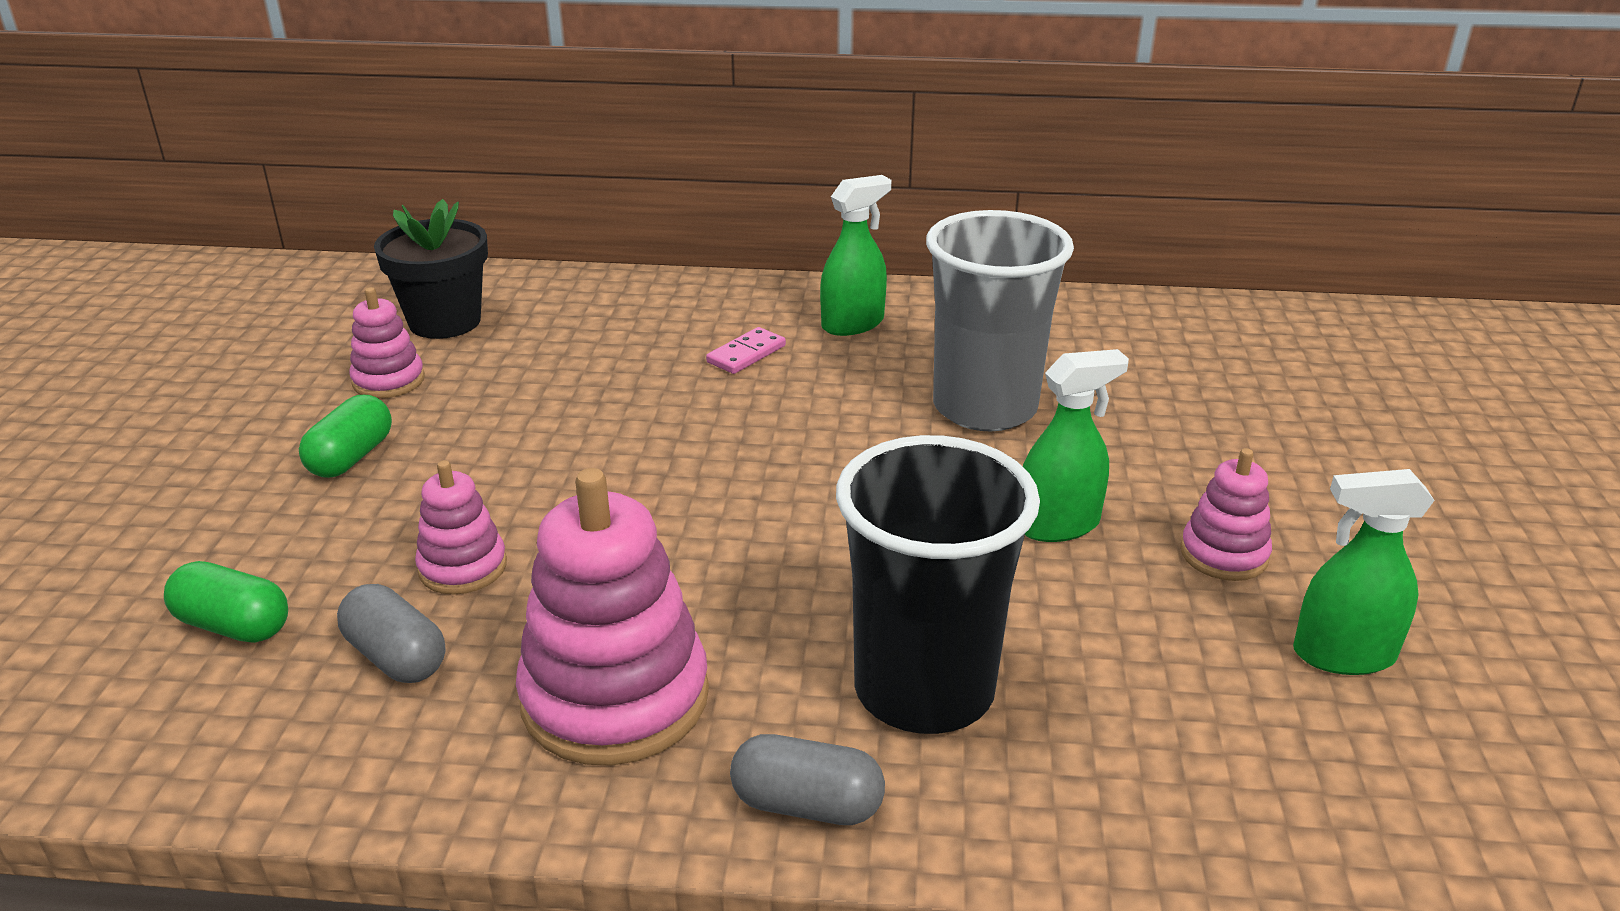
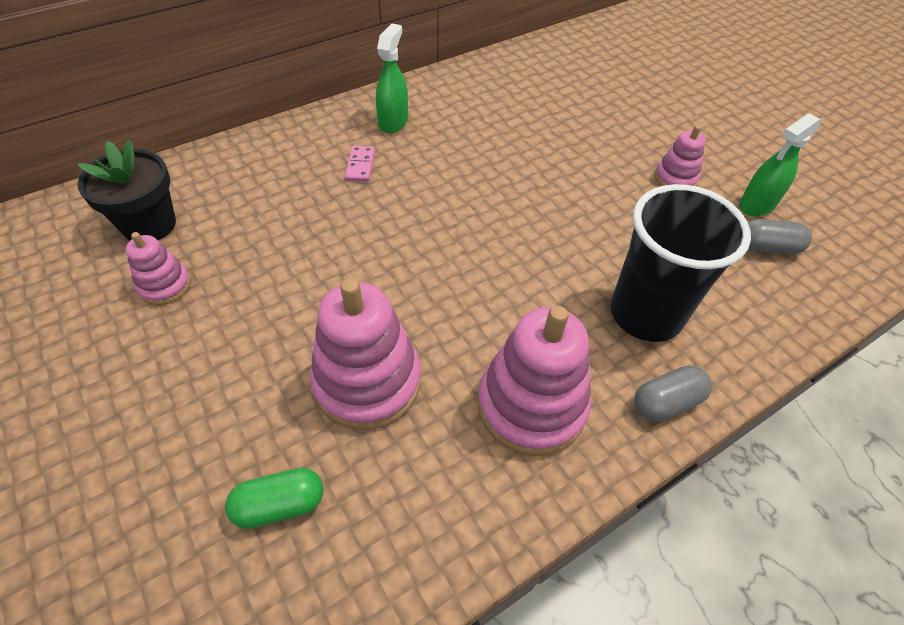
camera: 40 degrees left, 20 degrees up
green capsule [299,395,392,478] -> none
grey capsule [337,584,445,683] -> grey capsule moved to [748,219,812,255]
pink stacking toy [415,460,507,594] -> pink stacking toy [310,279,421,430], size x1.90
grey cup [926,210,1074,431] -> none
green spray bottle [1023,349,1129,542] -> none

